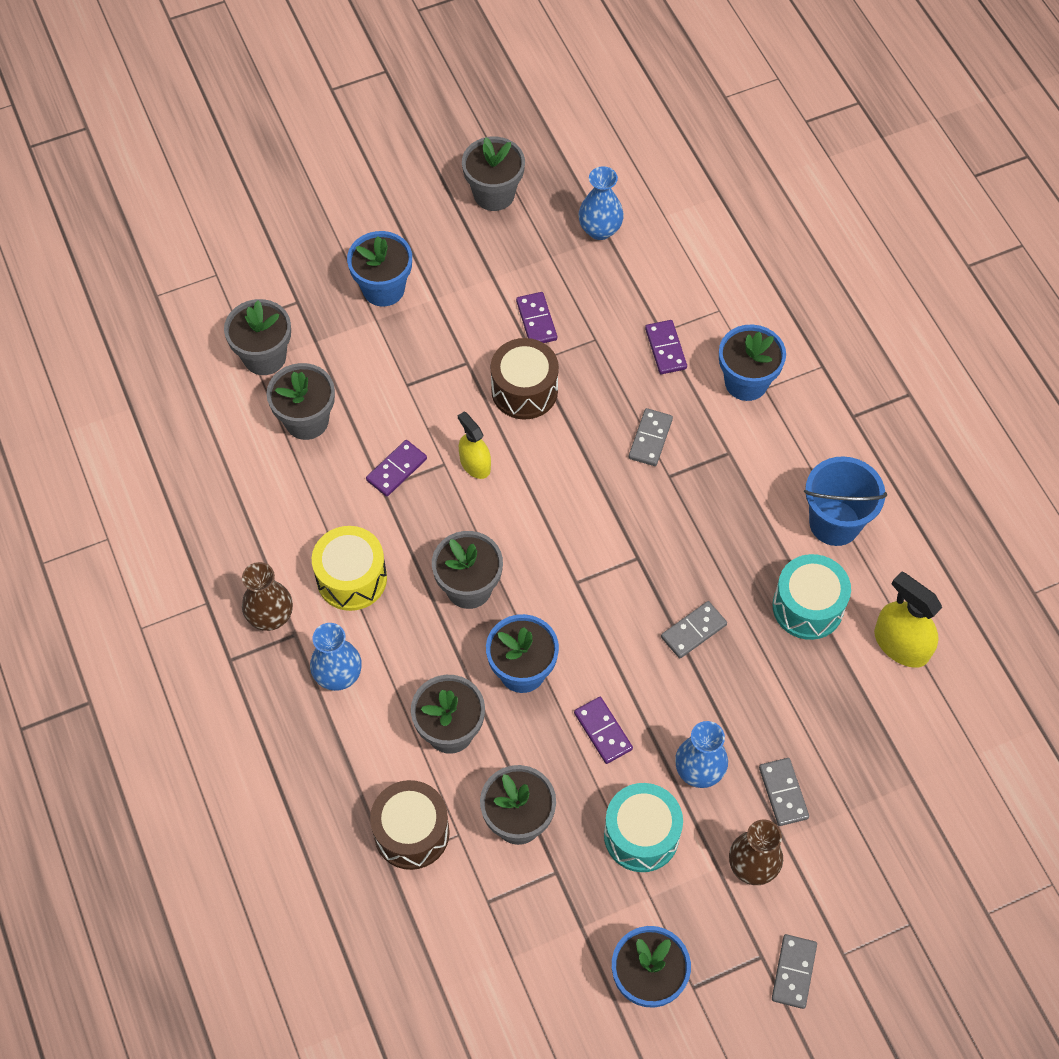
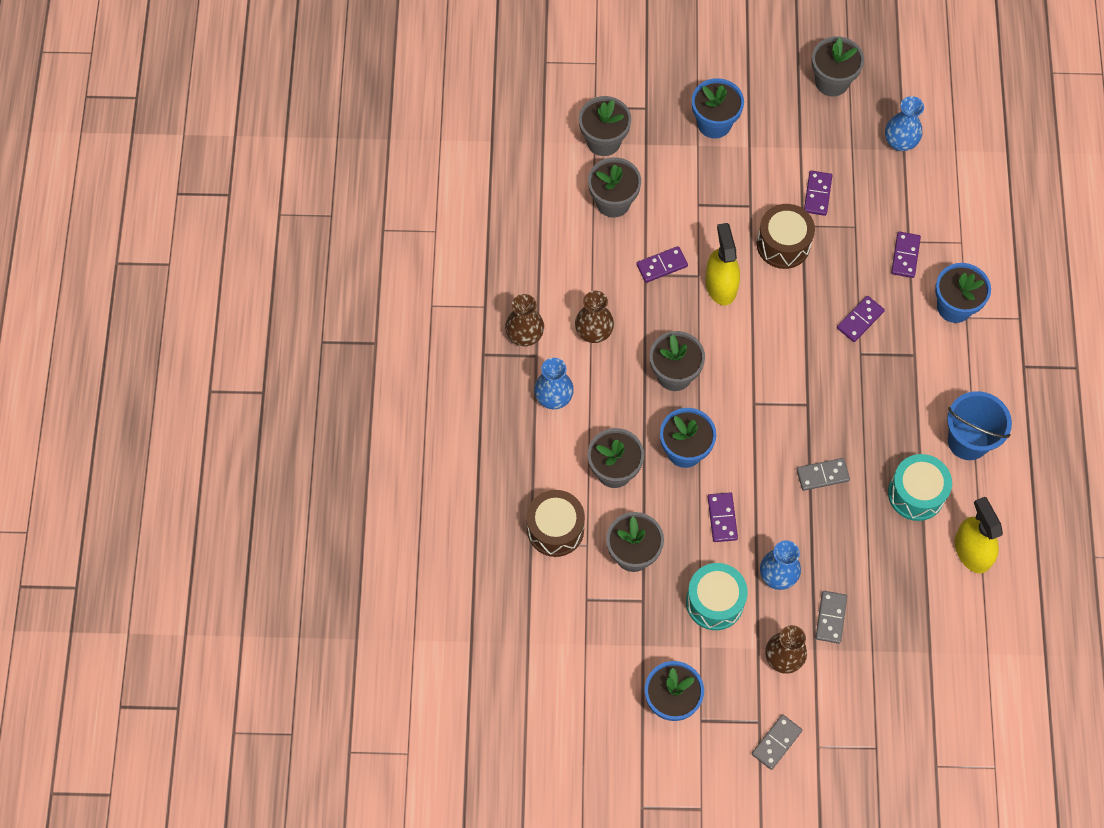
camera: 25 degrees right, 5 degrees up
yellow drum [312,526,387,611] -> brown vase [575,291,614,343]
yellow spray bottle [458,411,491,479] -> yellow spray bottle [705,223,740,305], size x1.51
grey domino [629,408,673,466] -> purple domino [837,296,885,342]

